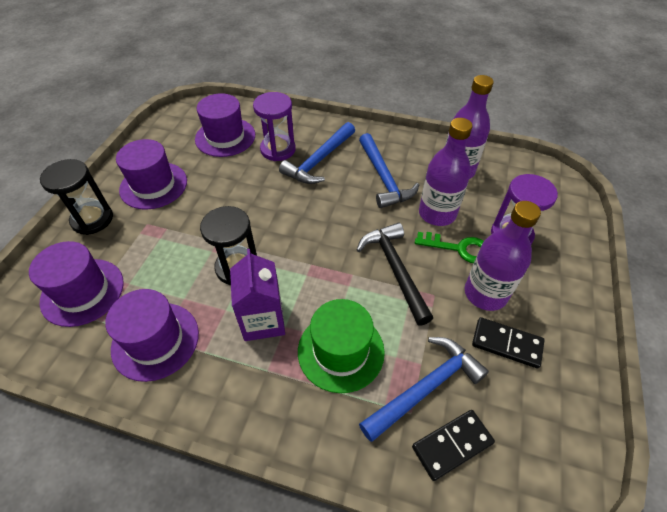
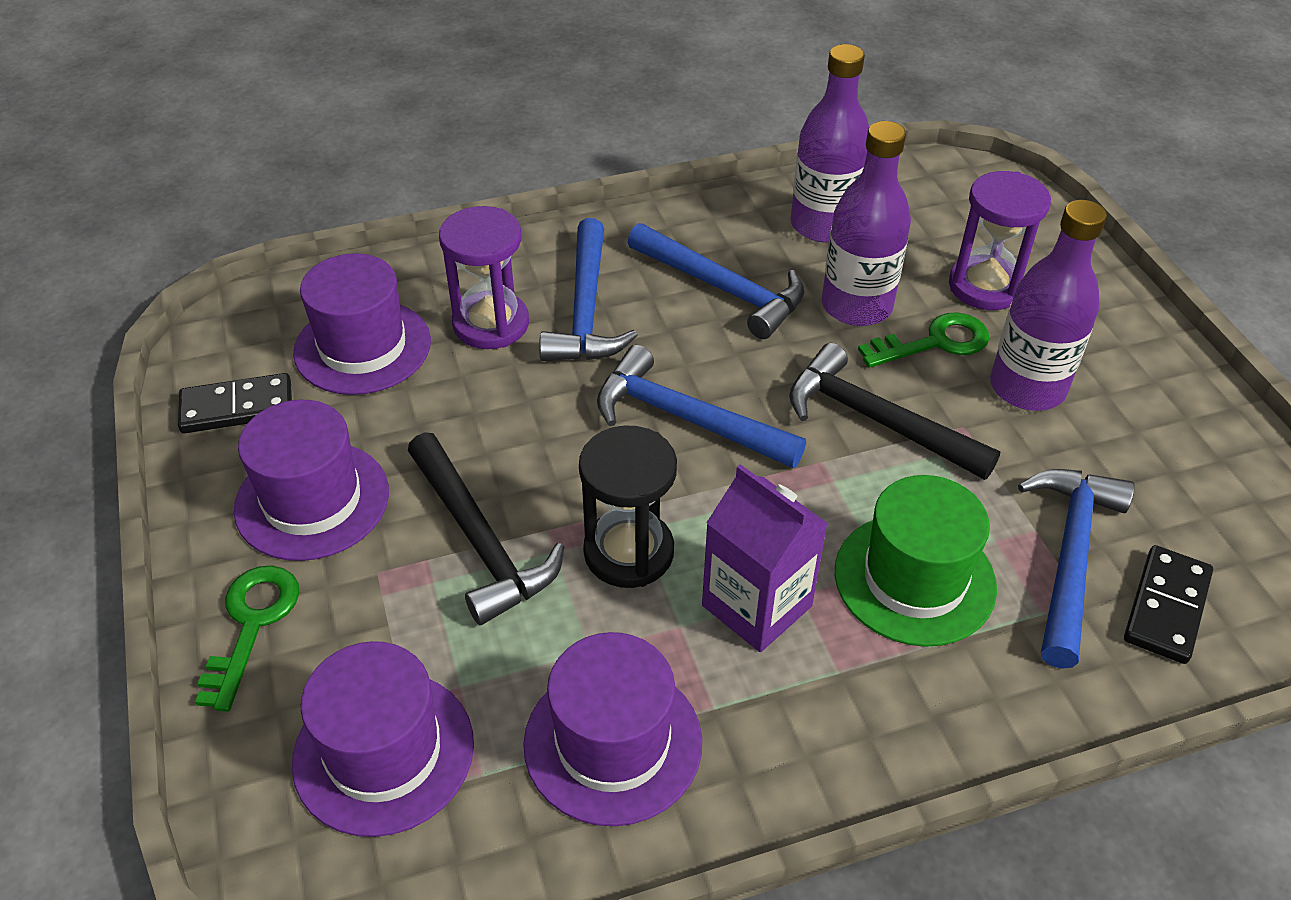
camera: 35 degrees left, 5 degrees down
black hourglass [40,159,113,235] -> green key [195,565,299,712]
black domino [472,317,544,368] -> black domino moved to [178,373,292,433]
none -> black hammer [408,432,564,625]
none -> blue hammer [597,345,806,468]

